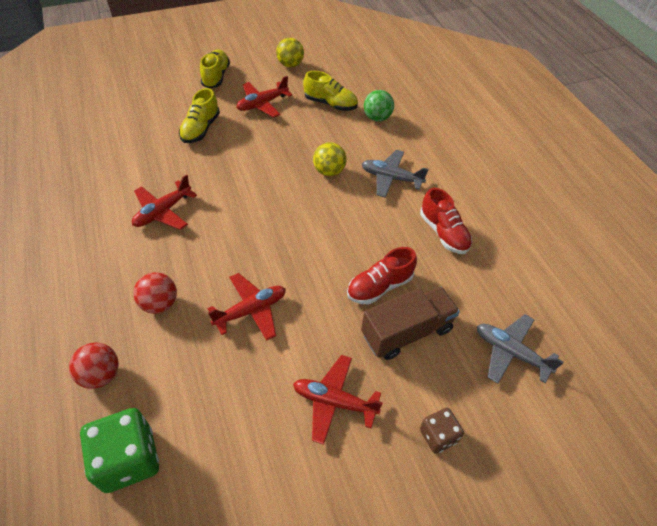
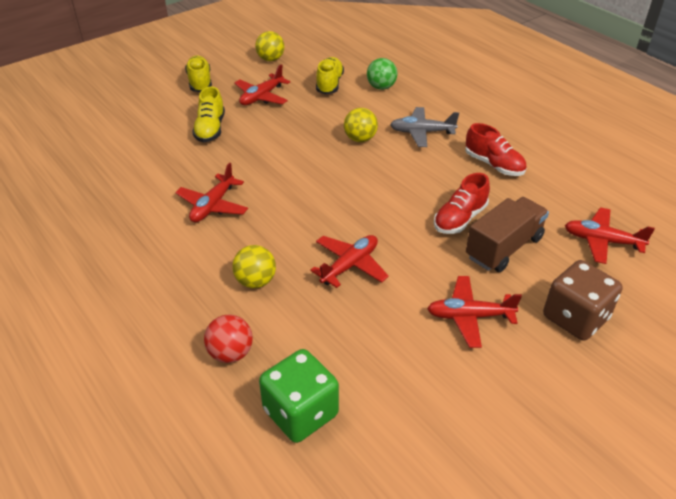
camera: 15 degrees left, 10 degrees down
red ball [133,272,177,314] -> yellow ball [232,245,276,288]
yellow shoe [303,71,358,111] -> yellow shoe turned 90 degrees counterclockwise [316,57,344,94]
brown dice [420,408,464,454] -> brown dice [543,260,623,341], size x1.76
grey plane [477,314,564,384] -> red plane [565,207,655,264]

